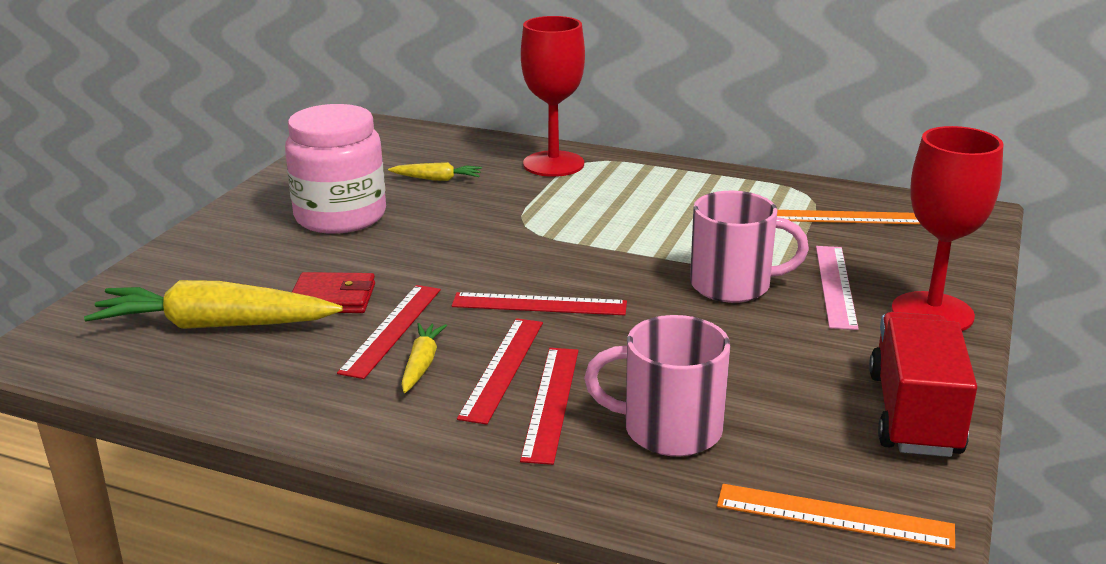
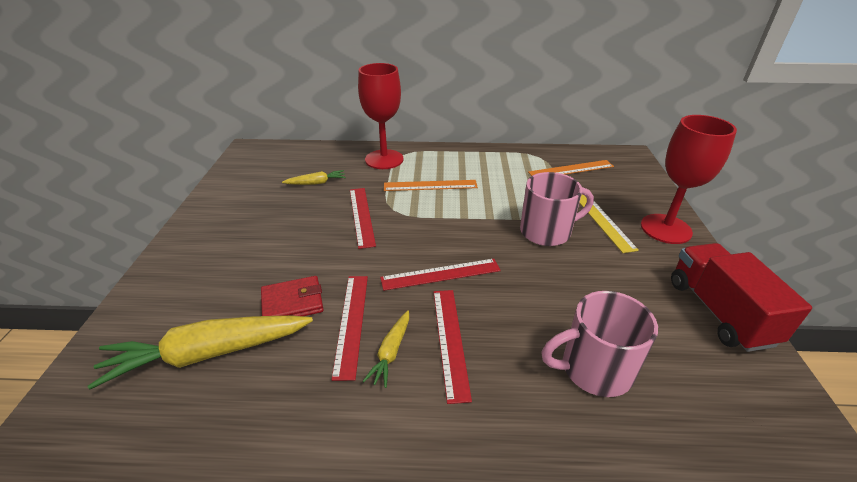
camera: 20 degrees left, 10 degrees up
pink jar [285,104,386,234] -> none
yellow carrot [401,323,447,393] -> yellow carrot turned 150 degrees counterclockwise [363,310,409,388]
red ruler [520,348,578,465] -> red ruler moved to [350,188,376,249]
orange ruler [717,484,955,549] -> orange ruler moved to [384,180,478,191]
pink ruler [816,246,859,330] -> yellow ruler [580,195,639,253]

